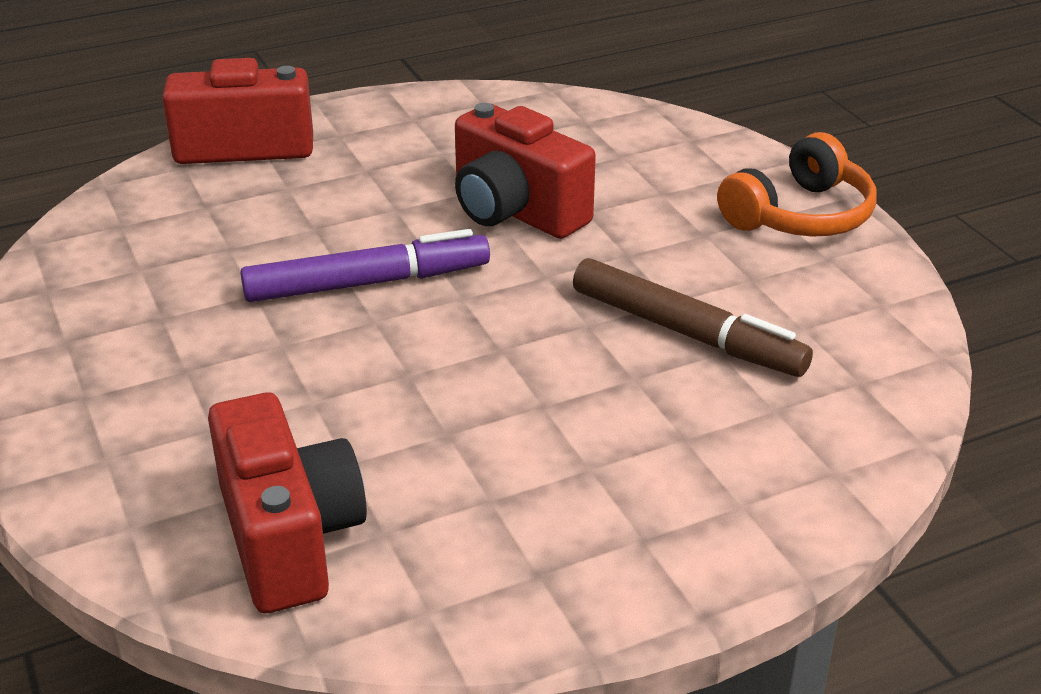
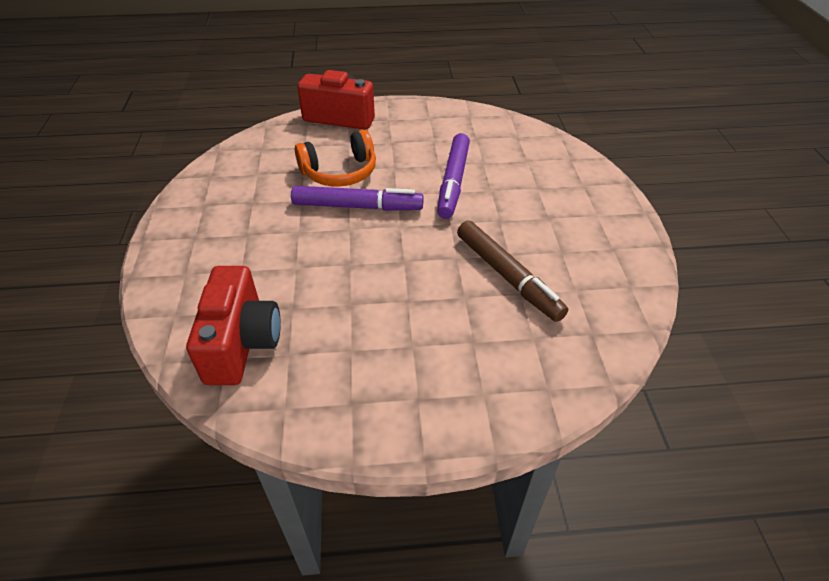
camera: 20 degrees right, 10 degrees up
red camera [455,103,596,239] -> purple marker [437,133,470,219]
orange headphones [717,132,877,237] -> orange headphones moved to [295,130,376,186]

